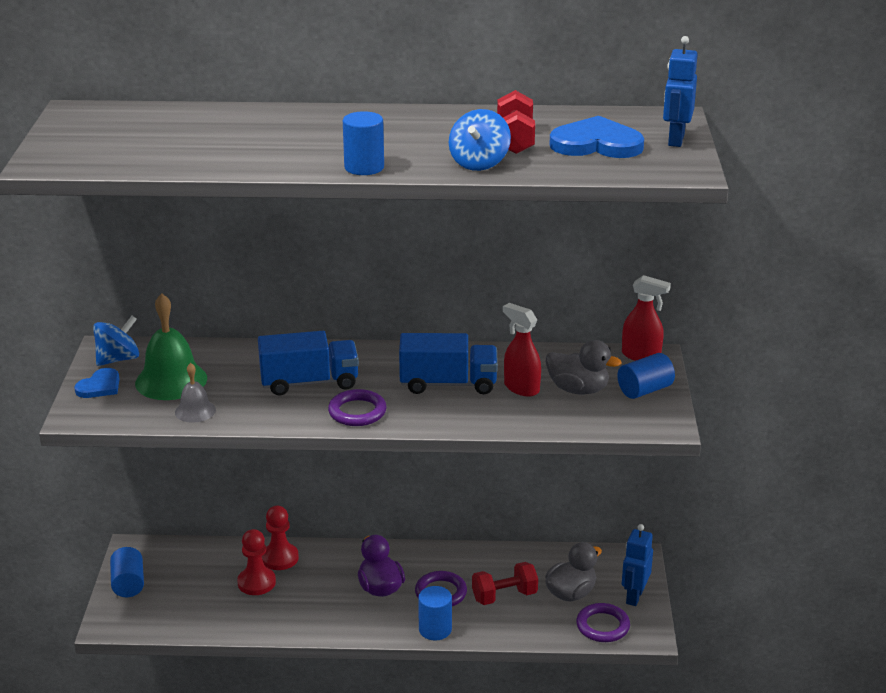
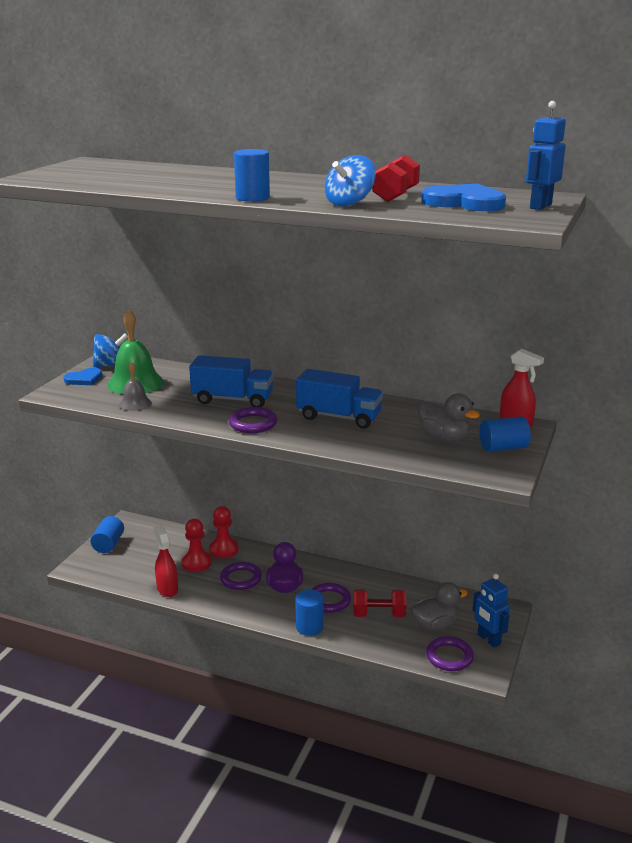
camera: 20 degrees right, 5 degrees down
red spray bottle [503,303,541,397] -> red spray bottle moved to [153,525,178,597]
blue robot [622,524,653,606] -> blue robot turned 75 degrees counterclockwise [473,573,510,648]
none -> purple ring [220,562,262,590]

